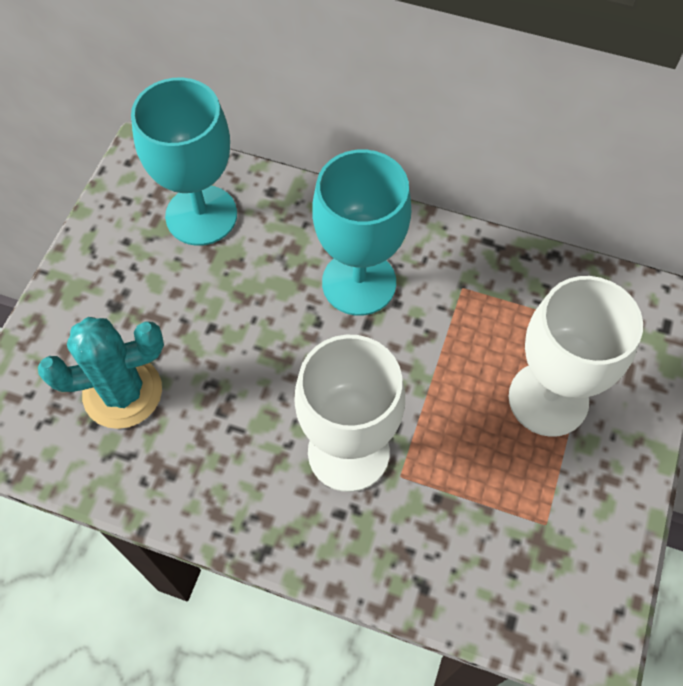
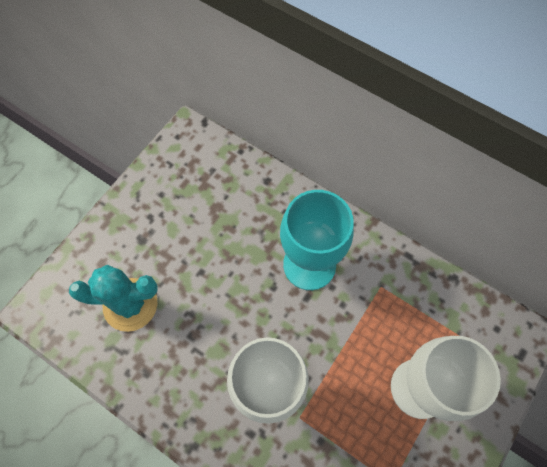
camera: 15 degrees right, 5 degrees up
turquoise goblet [131,78,237,246] -> none

